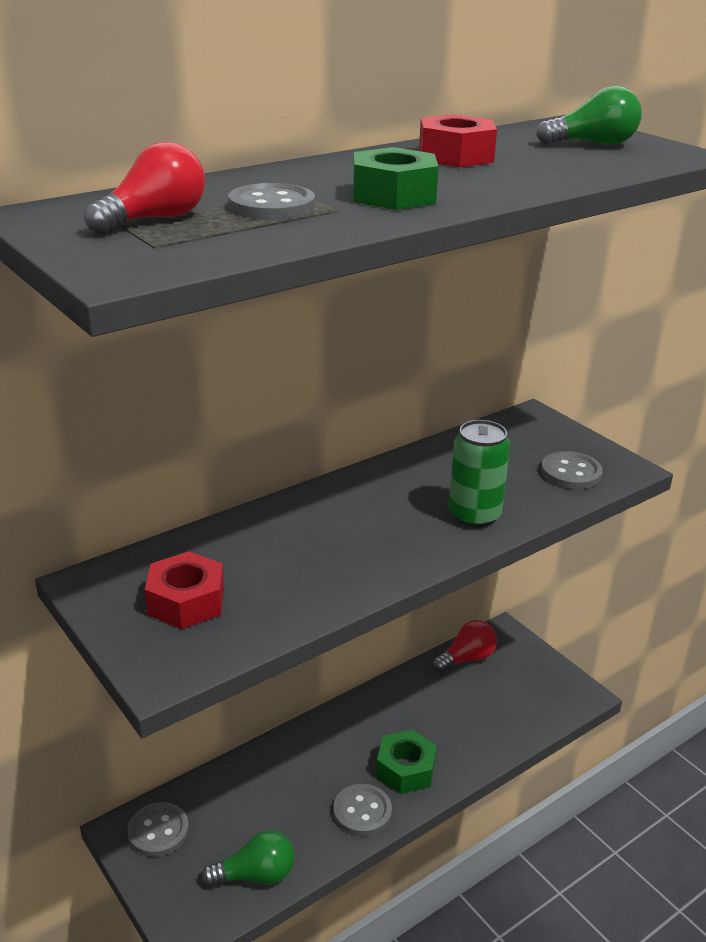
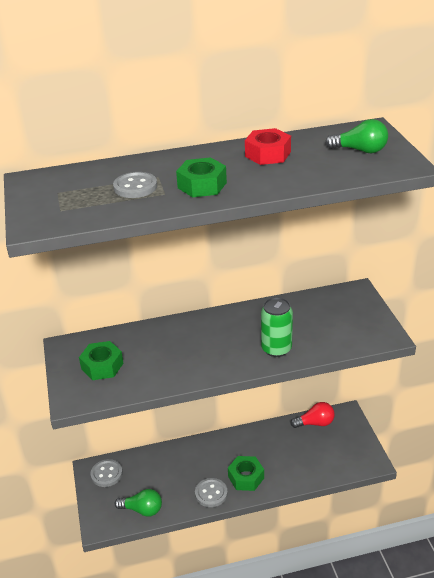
camera: 25 degrees right, 5 degrees up
red light bulb [84,142,205,234] -> none
red nut [145,551,224,629] -> green nut [79,341,124,380]
grey button [541,451,603,489] -> none

